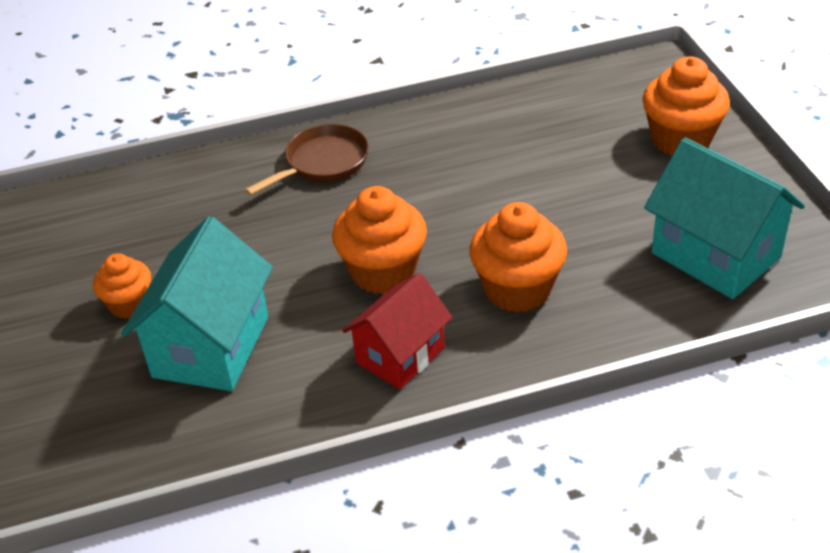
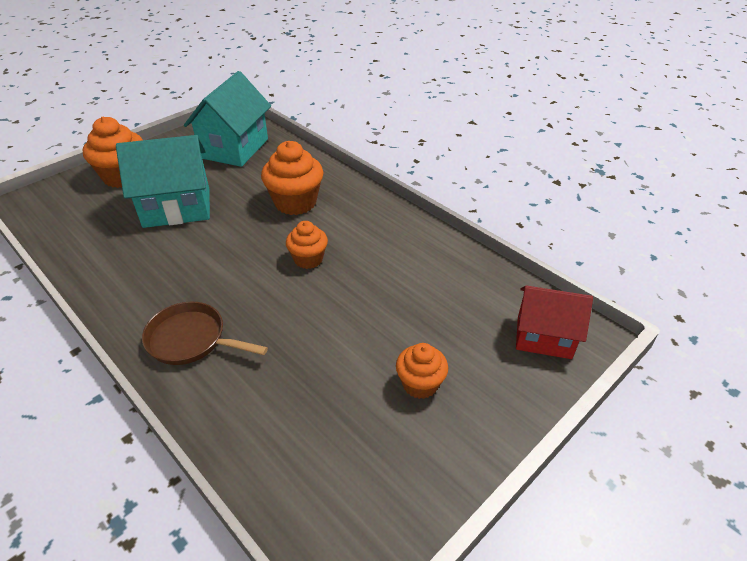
camera: 120 degrees left, 0 degrees up
turquoise house [121,216,273,391] -> turquoise house moved to [116,135,210,228]
orange cupcake [332,186,427,294] -> orange cupcake [286,221,328,269], size x0.61
red house [342,273,452,389] -> red house moved to [516,286,593,359]

